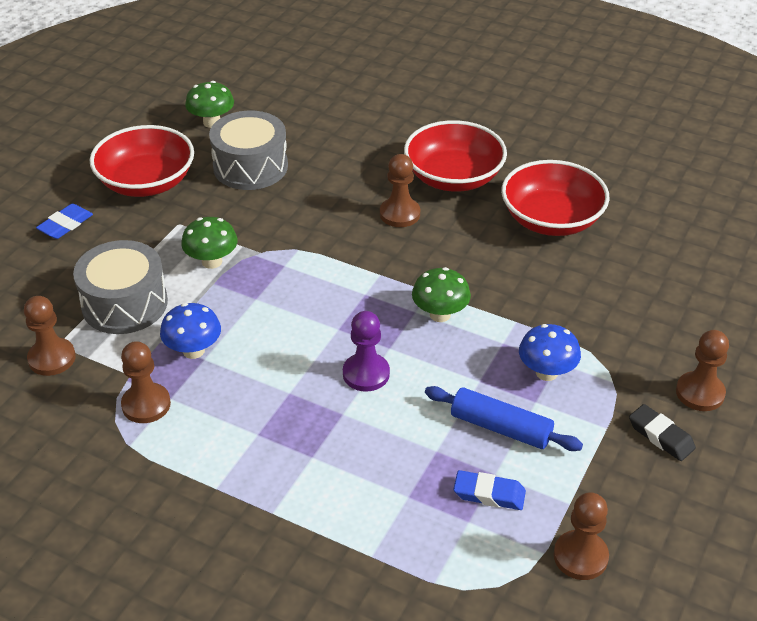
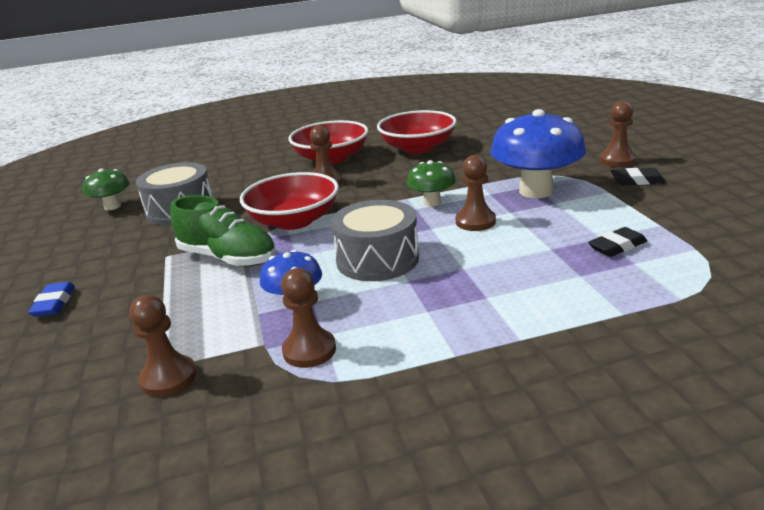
camera: 40 degrees left, 15 degrees down
grey drum [73,240,168,334] -> grey drum moved to [331,200,419,281]
red bowl [90,125,194,197] -> red bowl moved to [240,172,339,230]
green mushroom [181,217,238,269] -> green shoe [170,195,276,267]
purple pawn [343,311,390,392] -> none
blue rolling pin [425,386,583,451] -> none
blue eraser [454,470,526,510] -> black eraser [588,227,647,257]
blue mushroom [519,324,581,381] -> blue mushroom [490,109,586,198], size x1.88
brown pawn [554,492,609,580] -> brown pawn moved to [456,155,496,231]

